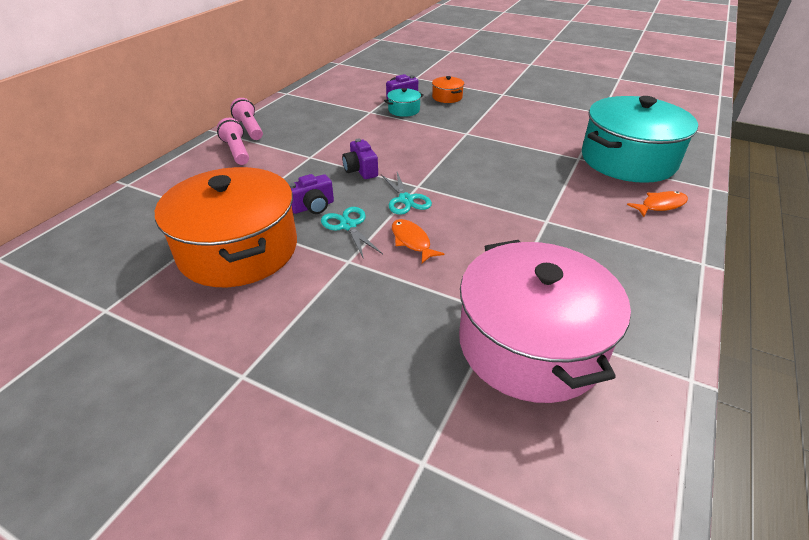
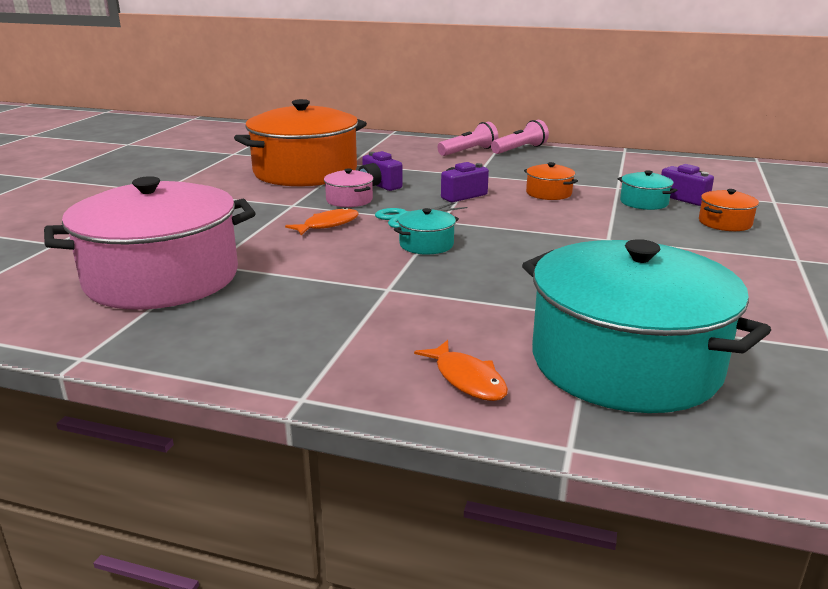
camera: 80 degrees right, 15 degrees down
turquoise scissors [321,207,383,259] -> pink pot [324,168,373,207]
none -> turquoise pot [394,208,459,254]
none -> orange pot [524,162,578,200]

